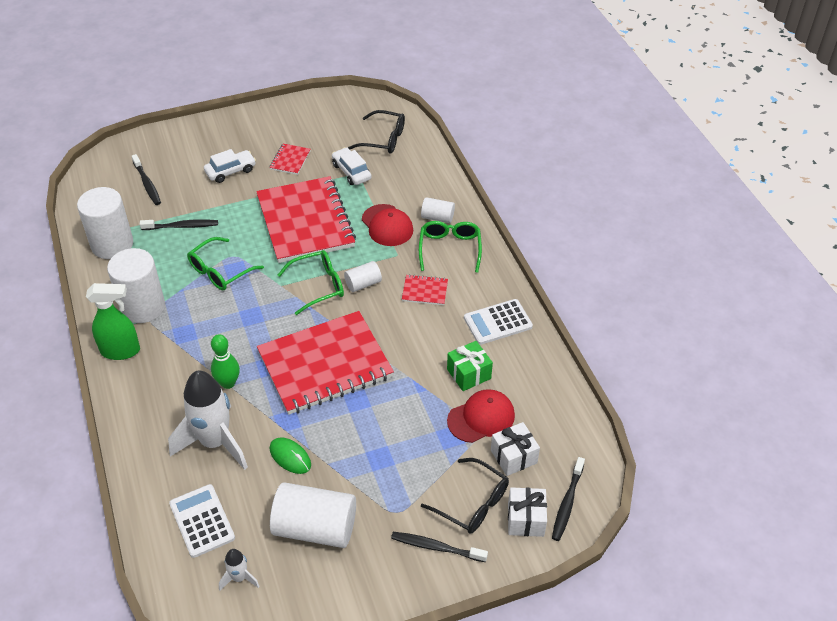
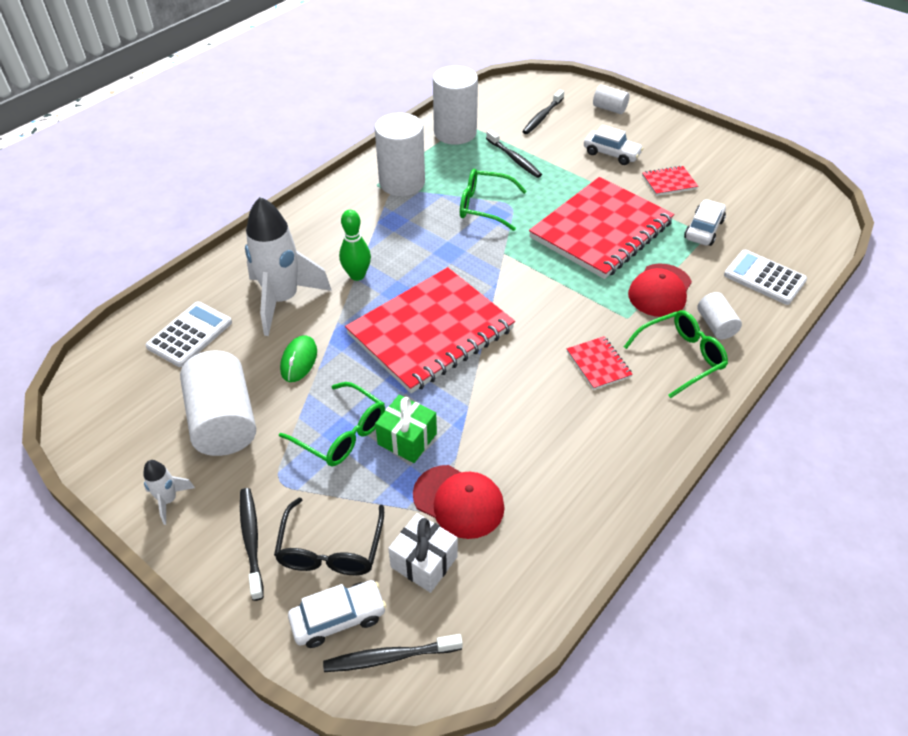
camera: 60 degrees right, 0 degrees up
green spray bottle [86,283,140,360] -> none
white rocket [219,549,260,590] -> white rocket moved to [143,460,195,525]
red notebook [257,311,394,415] -> red notebook turned 75 degrees counterclockwise [345,267,515,393]
green glasses [278,250,344,315] -> green glasses moved to [279,382,385,466]
white cylinder [344,261,382,292] -> white cylinder moved to [593,85,629,114]
black glasses [348,110,405,154] -> none
green gift [447,341,493,391] -> green gift moved to [375,395,437,463]
white calculator [464,299,533,345] -> white calculator moved to [724,250,807,305]
white gift [508,487,547,537] -> white car [288,580,387,648]

